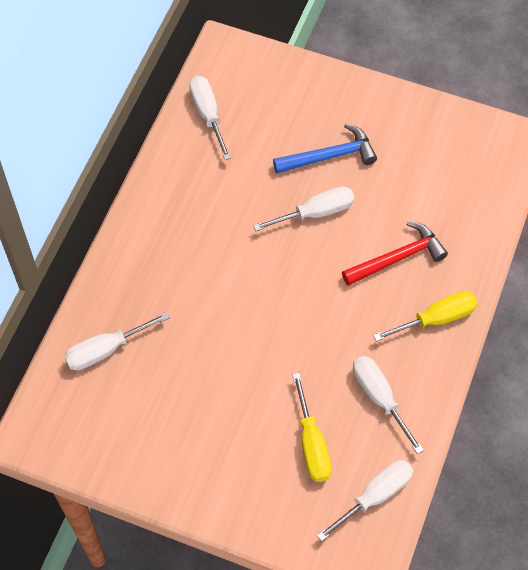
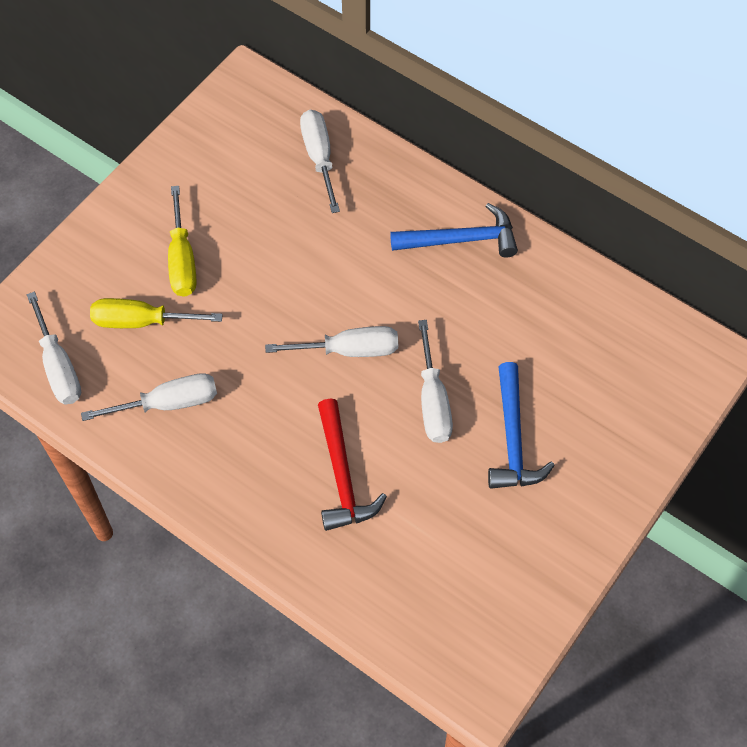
camera: 105 degrees right, 0 degrees up
white screwdriver [189,76,231,160] -> white screwdriver moved to [265,326,398,357]
yellow screwdriver [373,291,477,342] -> yellow screwdriver moved to [168,186,197,297]
none -> blue hammer [390,203,518,258]

